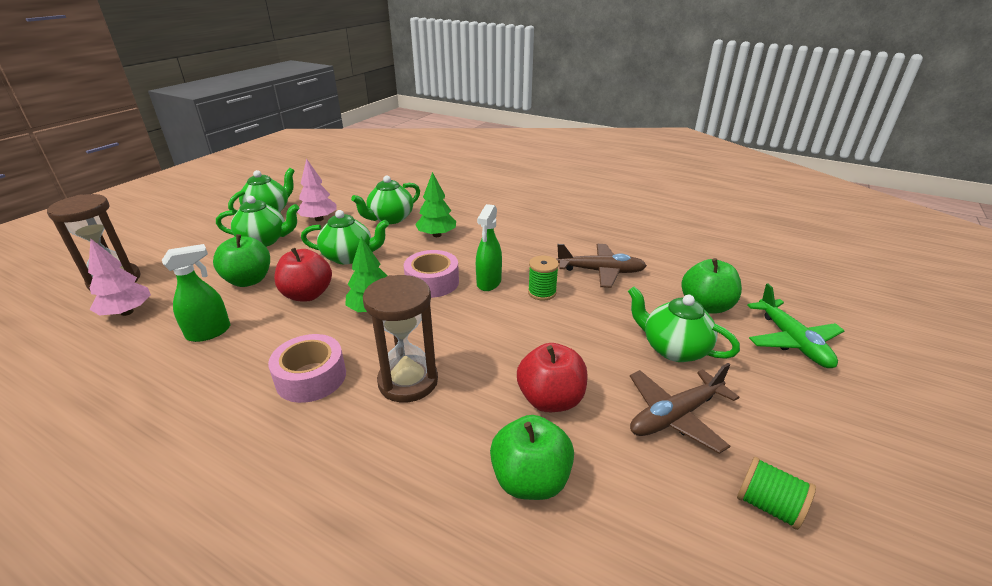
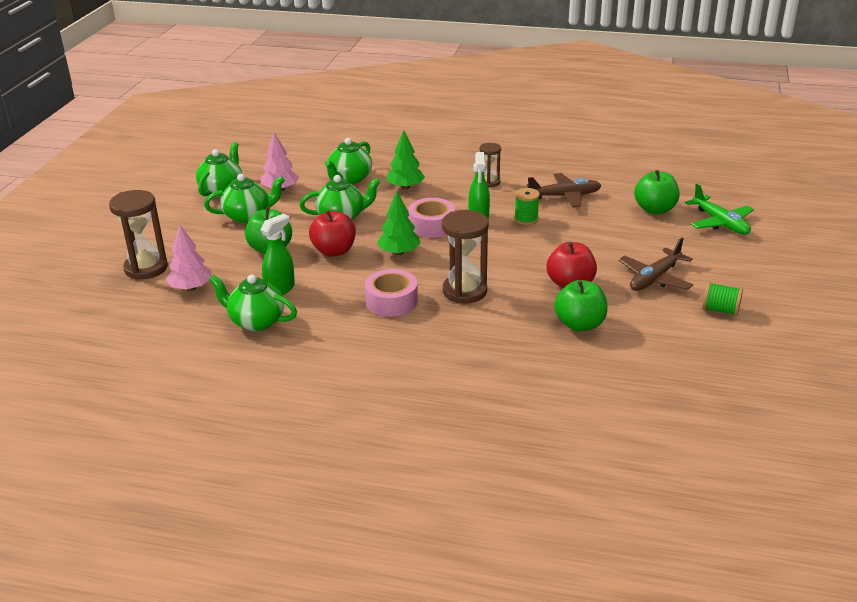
camera: 15 degrees left, 0 degrees up
green teapot [628,286,740,362] -> green teapot moved to [209,275,297,331]
none -> brown hourglass [480,143,501,187]

